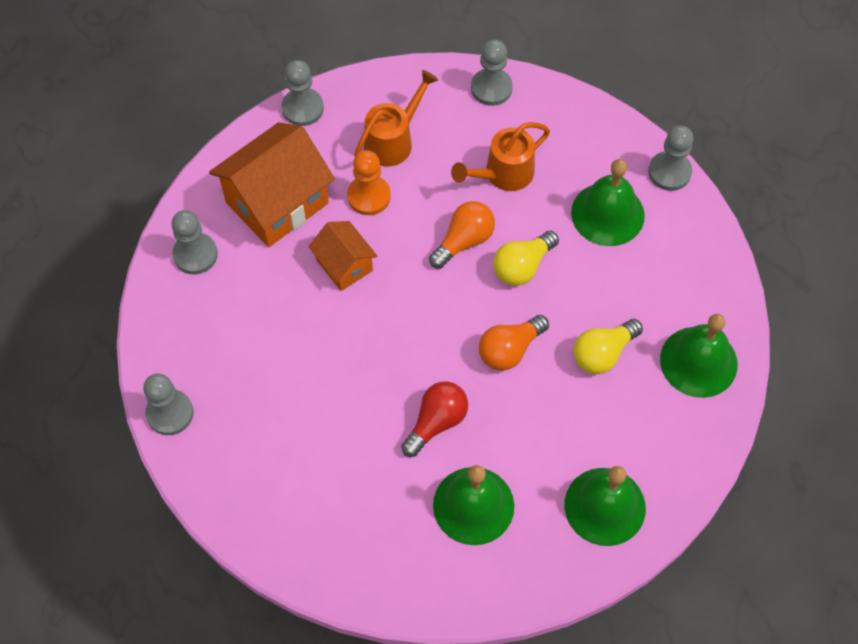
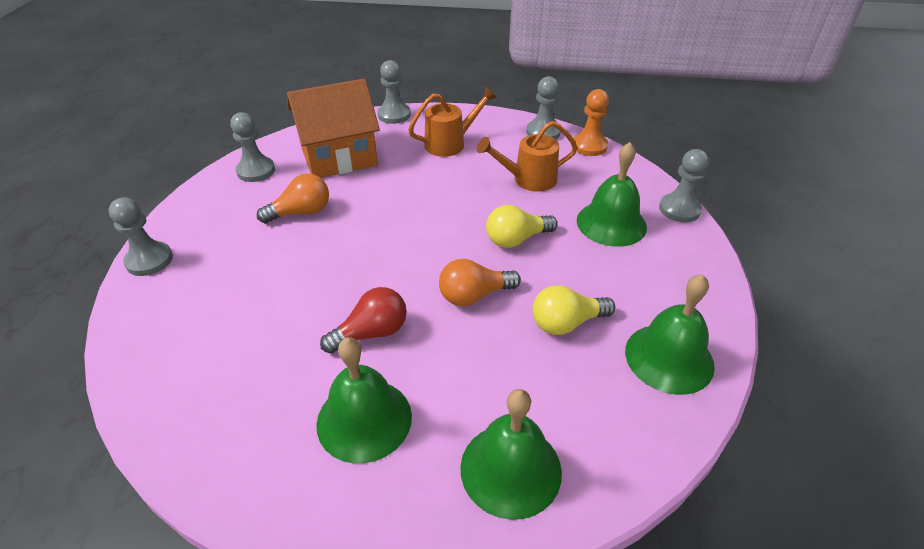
camera: 20 degrees right, 20 degrees down
orange house [308,221,378,291] -> none
orange pawn [347,150,391,215] -> orange pawn moved to [573,89,609,156]
orange light bulb [429,201,495,269] -> orange light bulb moved to [257,173,329,223]

